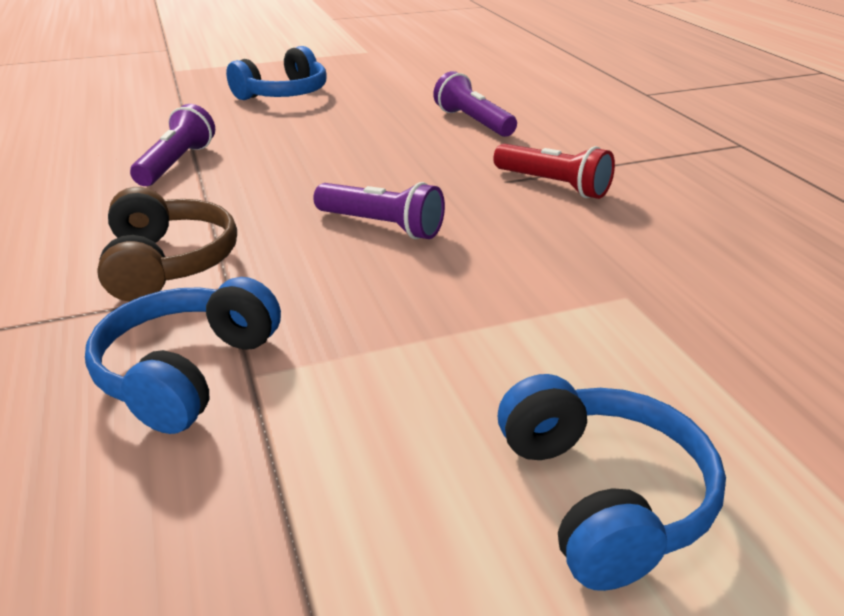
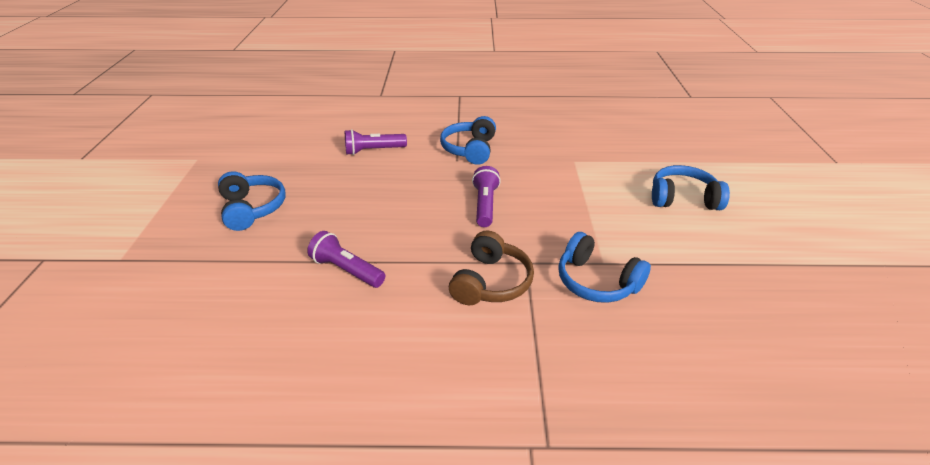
camera: 70 degrees left, 5 degrees up
brown headphones [97,187,237,302] -> brown headphones turned 105 degrees clockwise [449,231,534,305]
purple flashlight [313,182,445,239] -> purple flashlight turned 45 degrees counterclockwise [472,166,501,227]
red flashlight [493,144,615,199] -> blue headphones [440,116,496,165]

